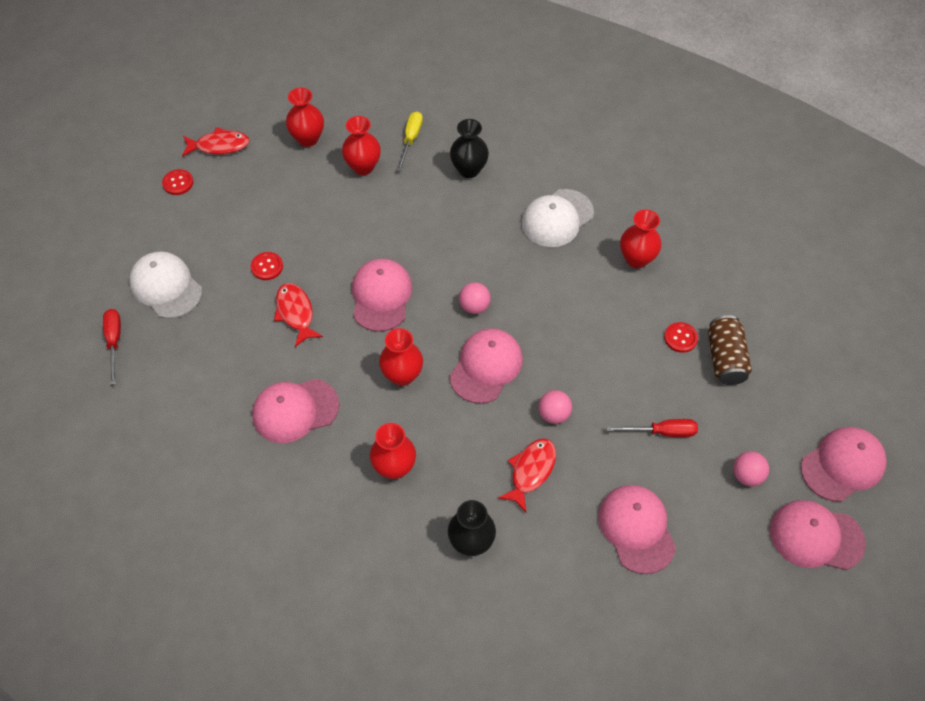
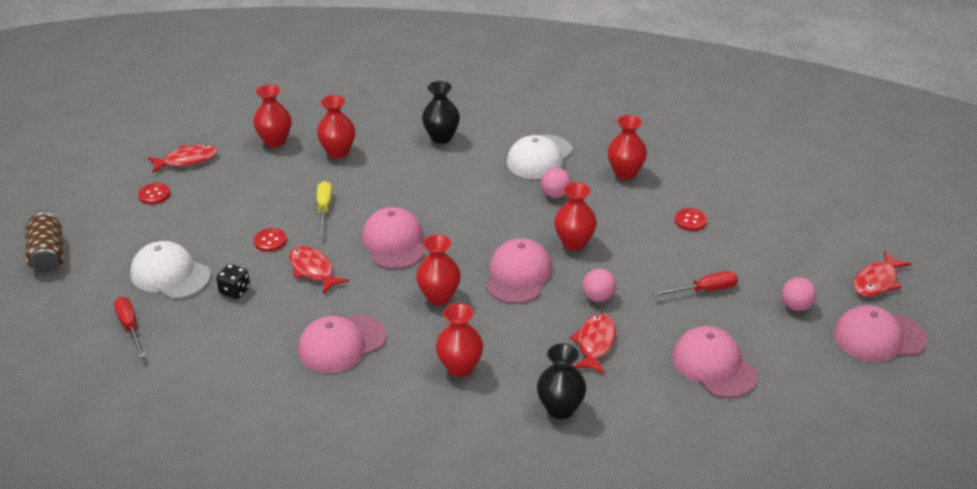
camera: 15 degrees left, 20 degrees down
yellow screwdriver [397,111,423,171] -> yellow screwdriver moved to [317,181,332,235]
pink ball [459,282,491,314] -> pink ball moved to [541,168,571,198]
brown can [708,315,752,385] -> brown can moved to [25,213,63,273]
pink cap [801,427,887,502] -> red fish [854,251,912,297]
none -> black dice [216,264,250,299]
none -> red vase [554,182,597,251]

